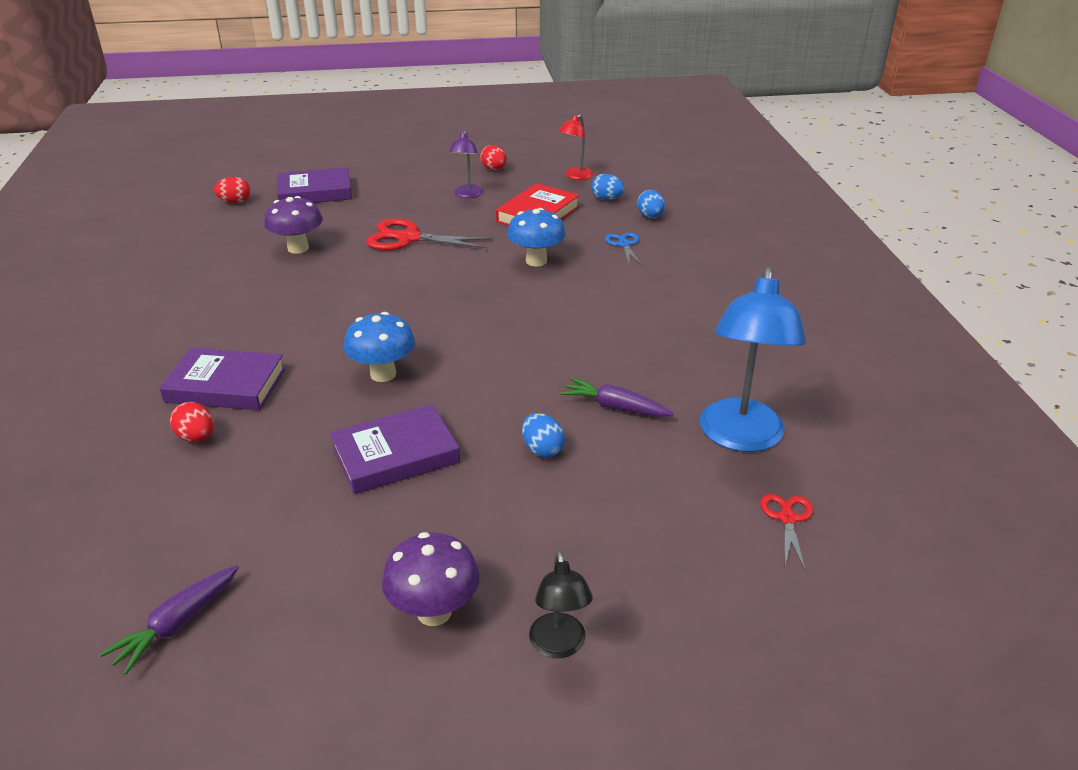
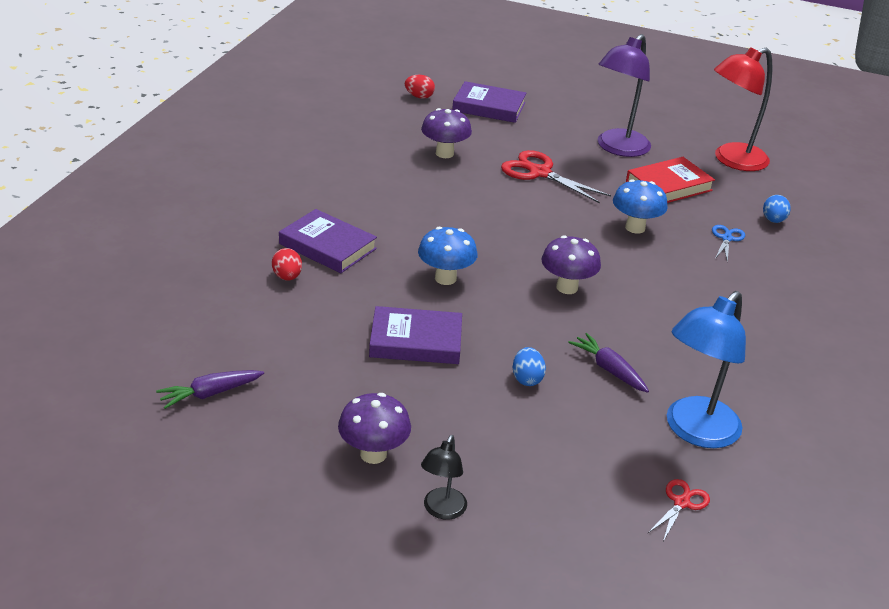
camera: 25 degrees right, 0 degrees up
purple lamp [449,131,483,198] -> purple lamp [598,34,651,157], size x1.92
red egg [480,145,507,170] -> none
red lamp [559,114,593,180] -> red lamp [714,47,772,171], size x1.92
blue egg [591,174,624,200] -> none
none -> purple mushroom [541,235,601,294]

